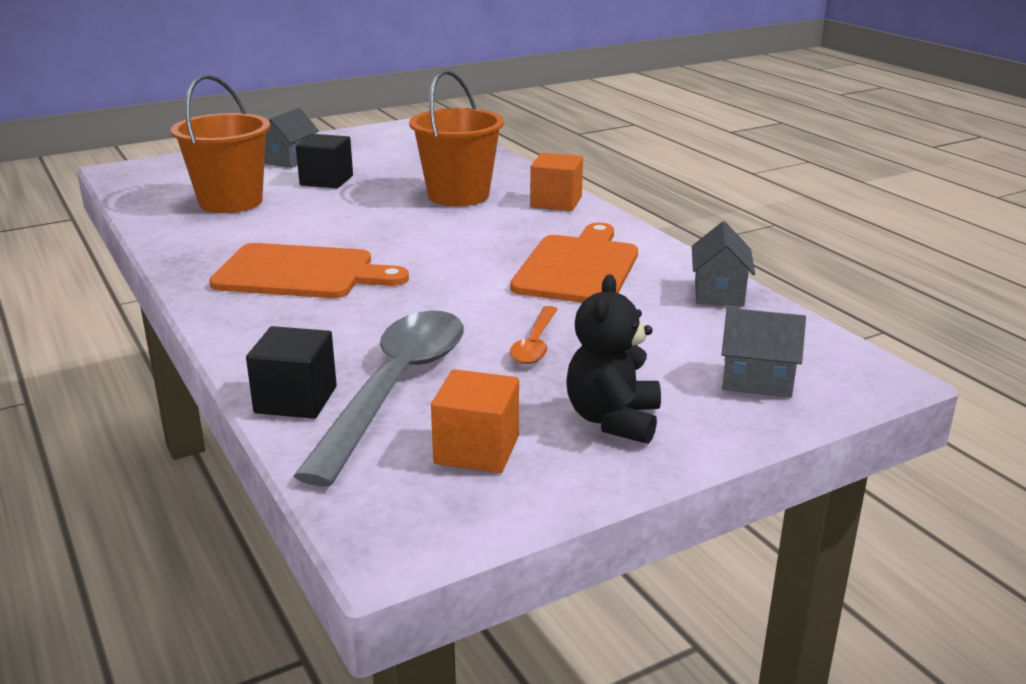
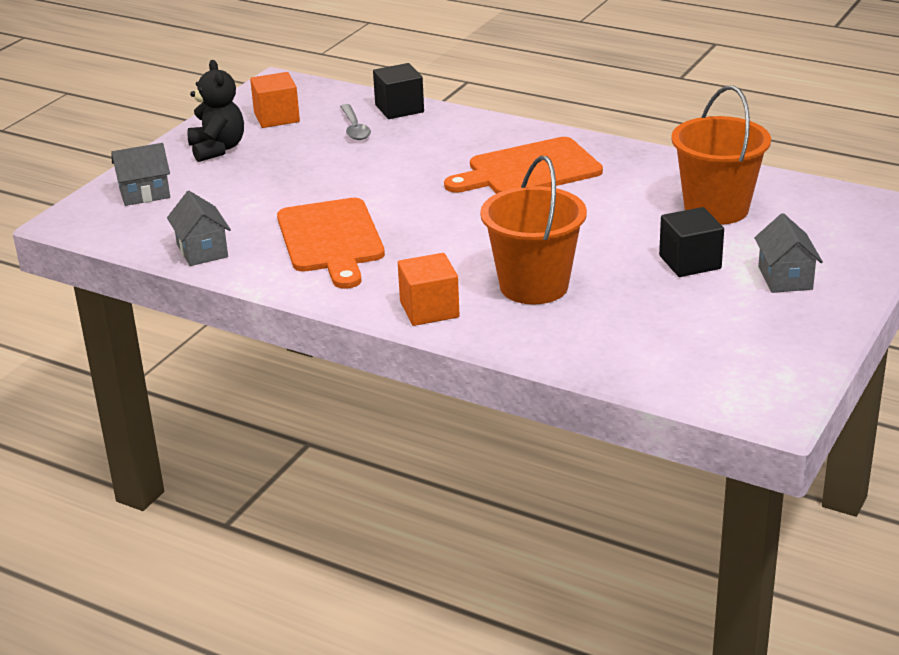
camera: 150 degrees right, 5 degrees up
grey spoon [294,311,464,487] -> grey spoon [340,104,371,140], size x0.47
orange spoon [510,306,558,364] -> none

